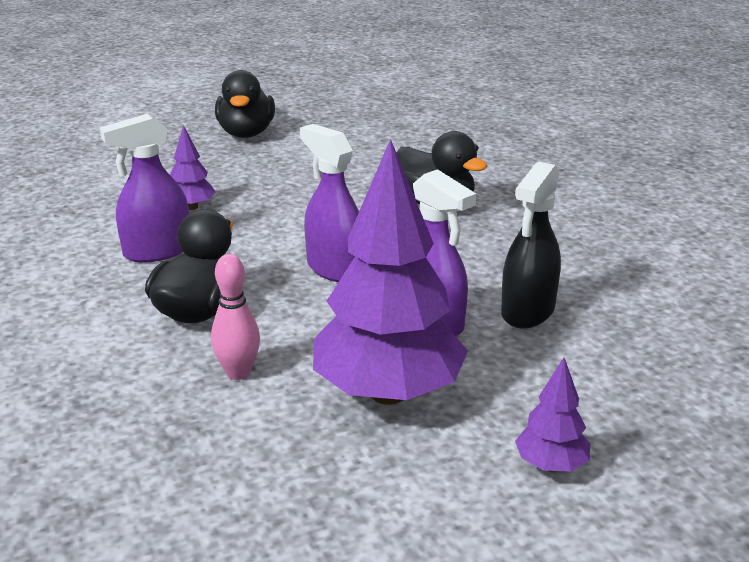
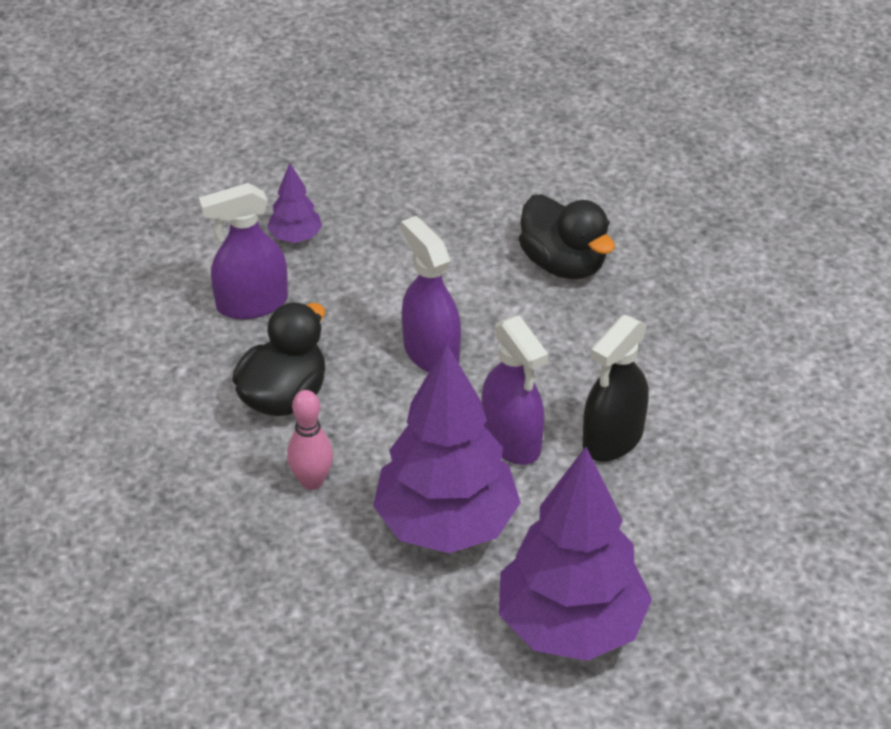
camera: 10 degrees right, 15 degrees up
black duck [215,70,275,138] -> none
purple tree [515,358,590,472] -> purple tree [499,447,652,661], size x2.27

